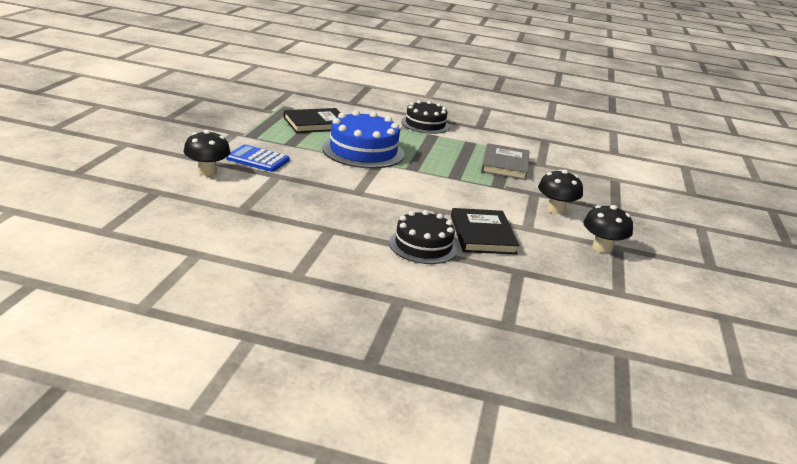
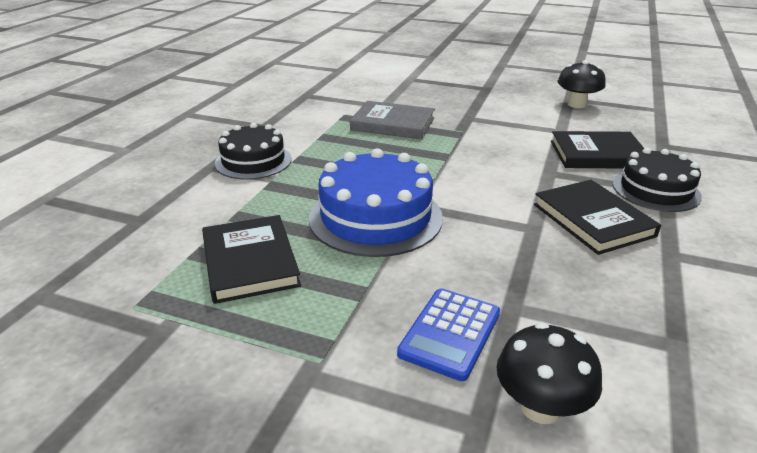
camera: 80 degrees left, 5 degrees up
black mushroom [538,169,583,214] -> none
none -> black book [534,180,661,255]

